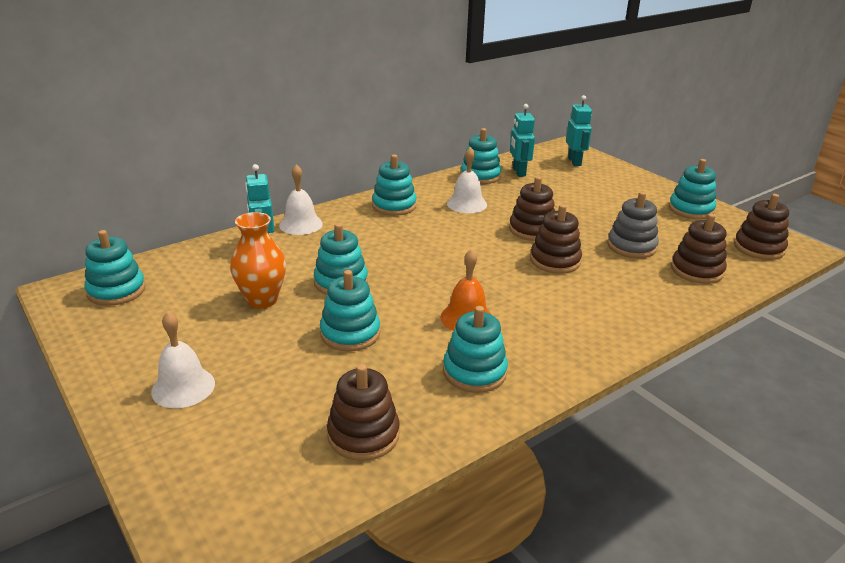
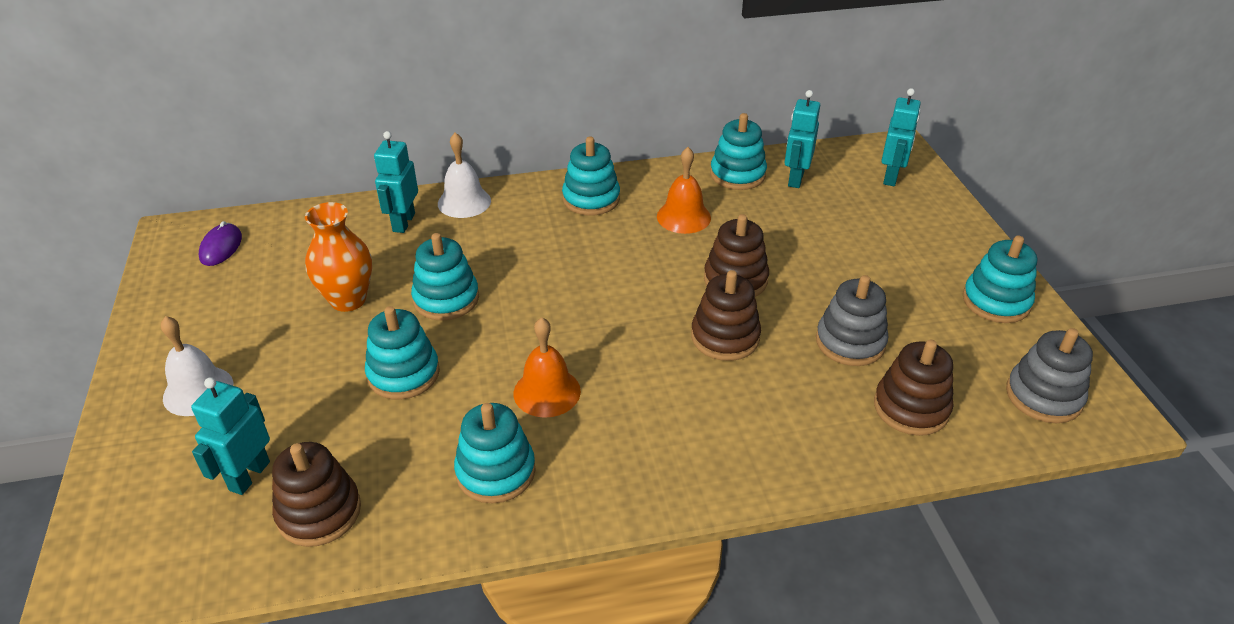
camera: 25 degrees right, 10 degrees up
turquoise stacking toy [84,230,146,306] -> purple mouse [199,221,242,266]
white bell [447,147,487,213] -> orange bell [657,147,711,234]
brown stacking toy [734,194,789,260] -> grey stacking toy [1006,328,1093,423]
none -> turquoise robot [191,377,270,495]

